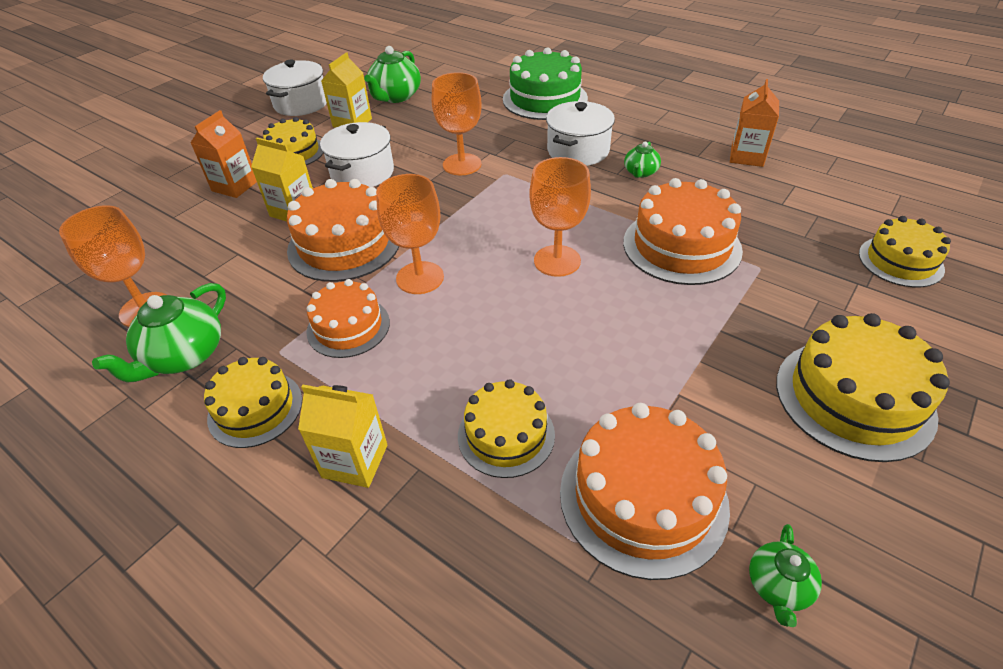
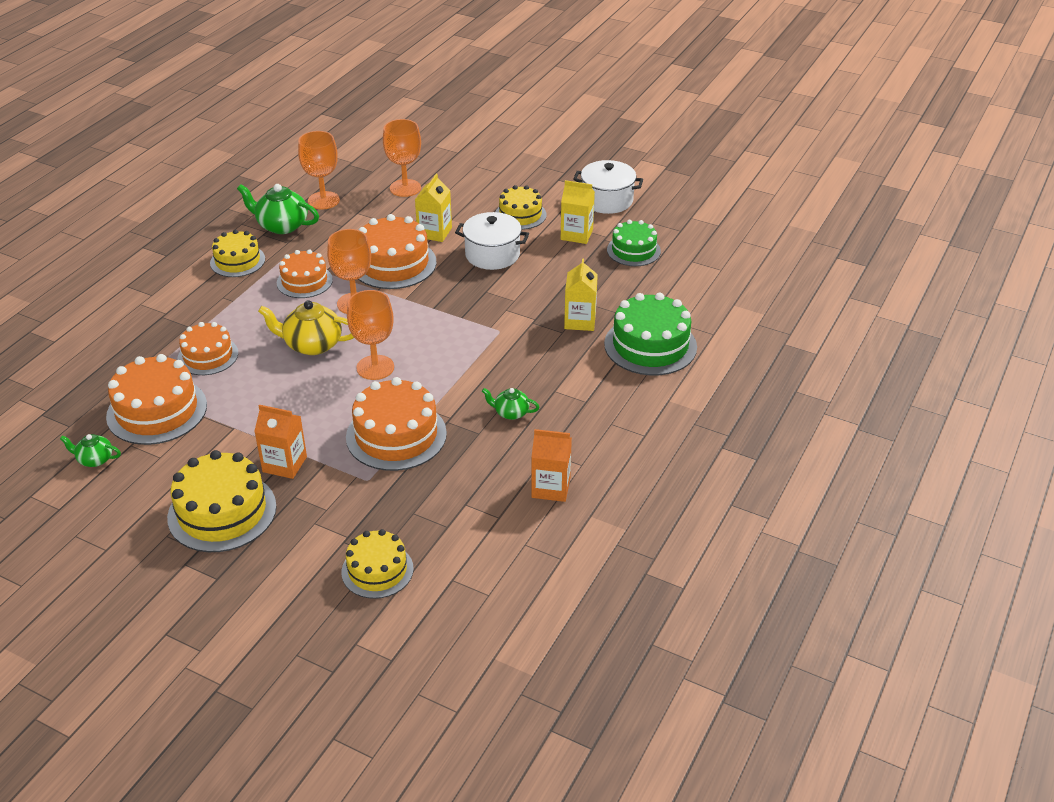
camera: 80 degrees right, 5 degrees down
orange carton [191,110,257,198] -> orange carton moved to [254,405,307,479]
yellow carton [298,385,387,488] -> yellow carton moved to [564,258,598,331]
green teapot [364,46,421,103] -> green cake [607,220,661,266]
orange goblet [432,72,482,175] -> orange goblet moved to [383,119,421,197]
yellow cake [458,379,555,478] -> orange cake [178,322,238,375]
white pot [546,101,615,166] -> none
none -> yellow teapot [258,300,354,355]

